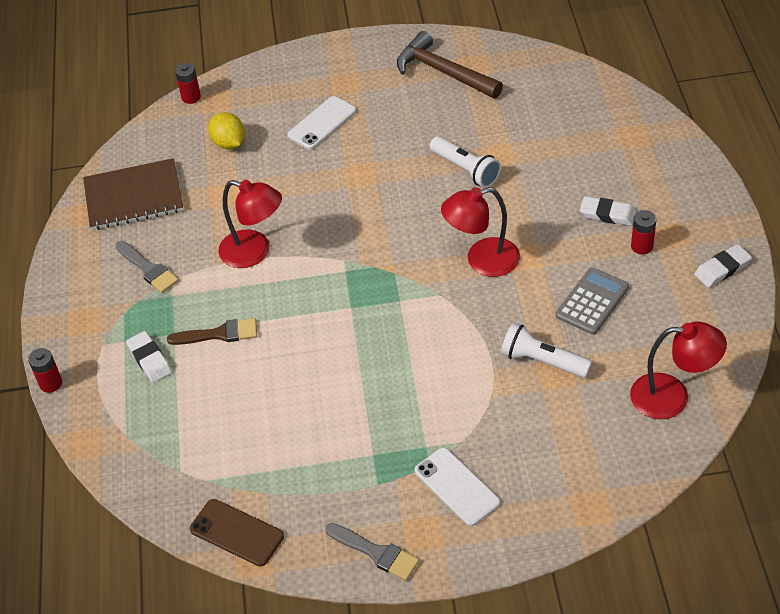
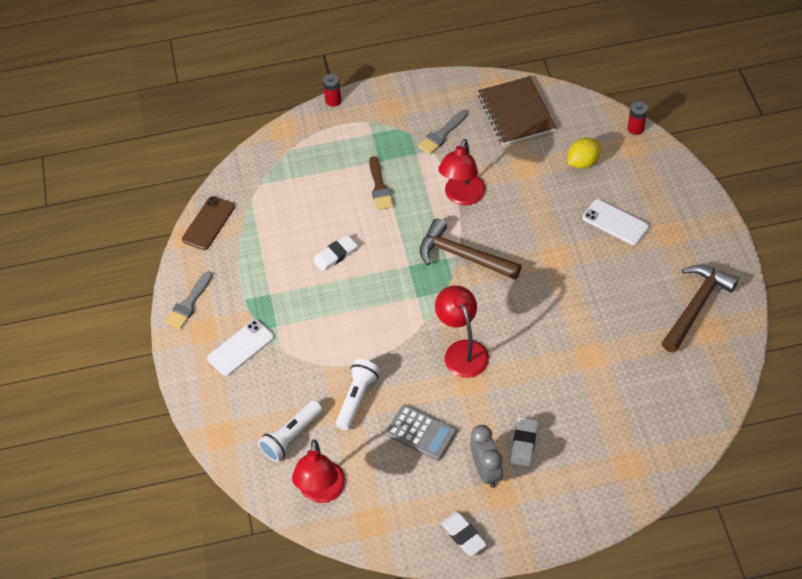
camera: 85 degrees right, 5 degrees up
white eraser [126,331,172,383] -> white eraser moved to [313,235,357,272]
white flashlight [430,136,501,188] -> white flashlight moved to [258,400,323,462]
red battery [631,210,656,255] -> grey clock [470,425,503,488]
none -> brown hammer [420,218,522,280]

